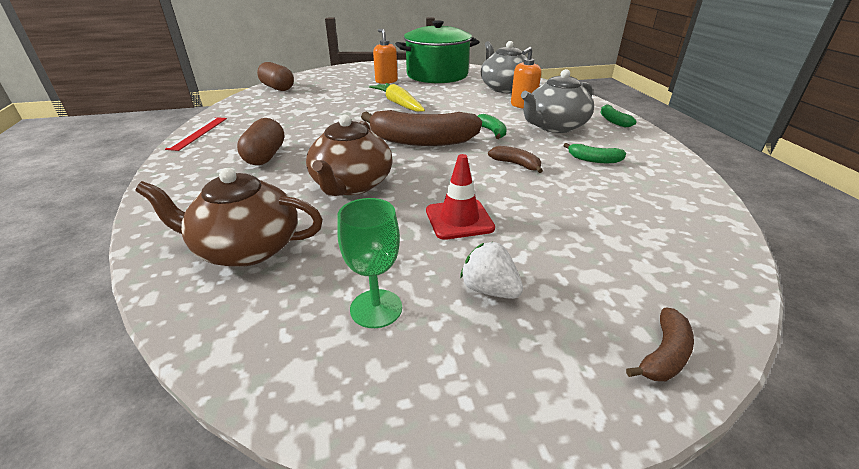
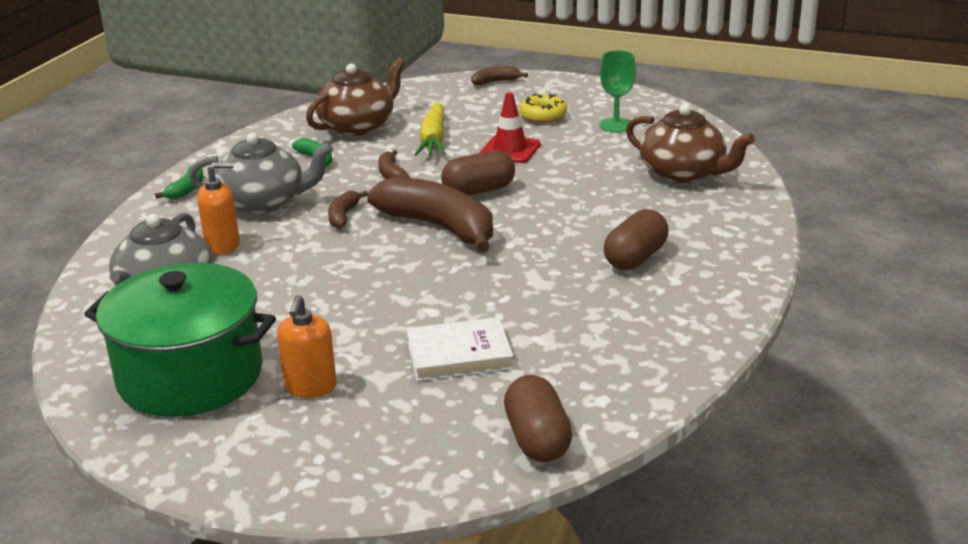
camera: 145 degrees left, 5 degrees down
red ruler [165,117,227,151] -> none
brown teapot [306,115,393,196] -> brown teapot moved to [306,58,405,136]
yellow carrot [369,83,425,112] -> yellow carrot moved to [414,101,446,156]
white strawberry [460,242,523,299] -> yellow donut [519,94,567,123]
green banana [478,114,507,139] -> brown banana [328,191,367,229]
none -> white book [406,317,514,381]
none -> brown capsule [441,150,515,196]

